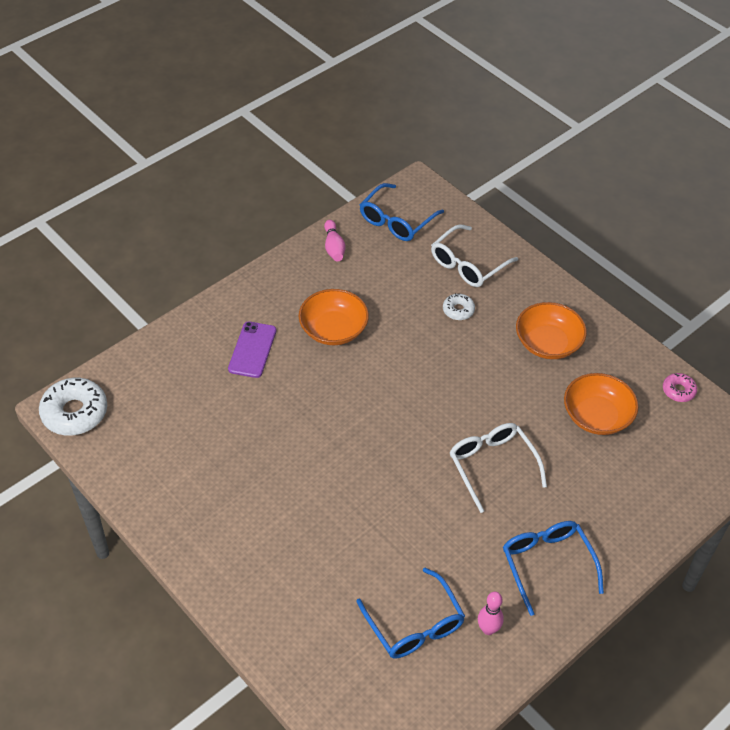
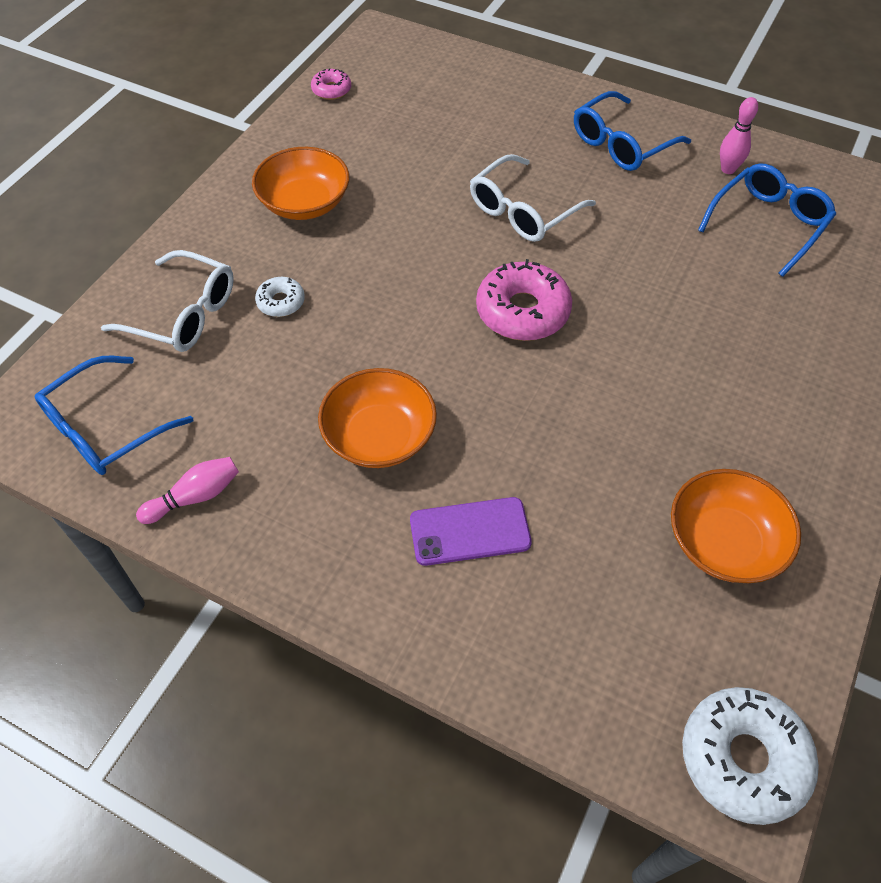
camera: 110 degrees left, 5 degrees up
blue glasses [360,183,444,241] -> blue glasses turned 120 degrees clockwise [35,356,193,475]
orange bowl [564,373,638,435] -> orange bowl moved to [671,469,801,583]
none -> pink donut [476,259,572,341]

